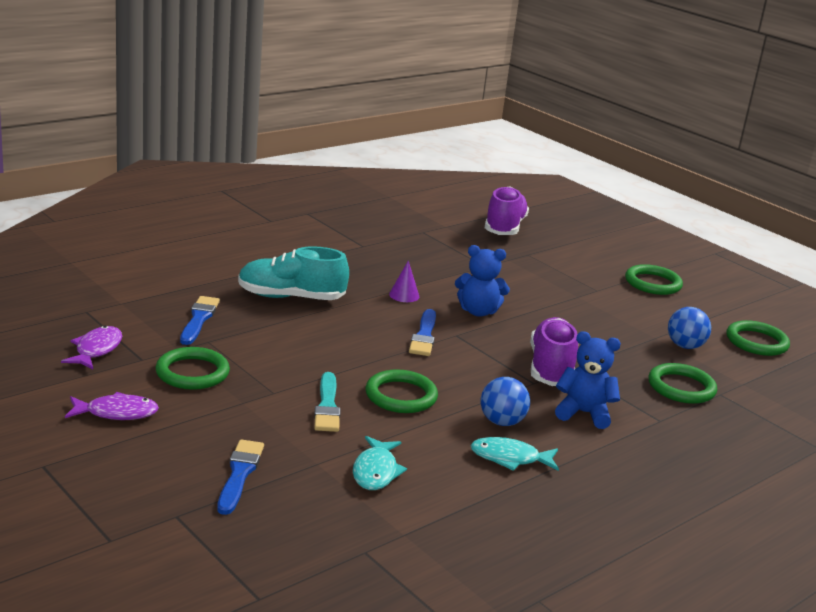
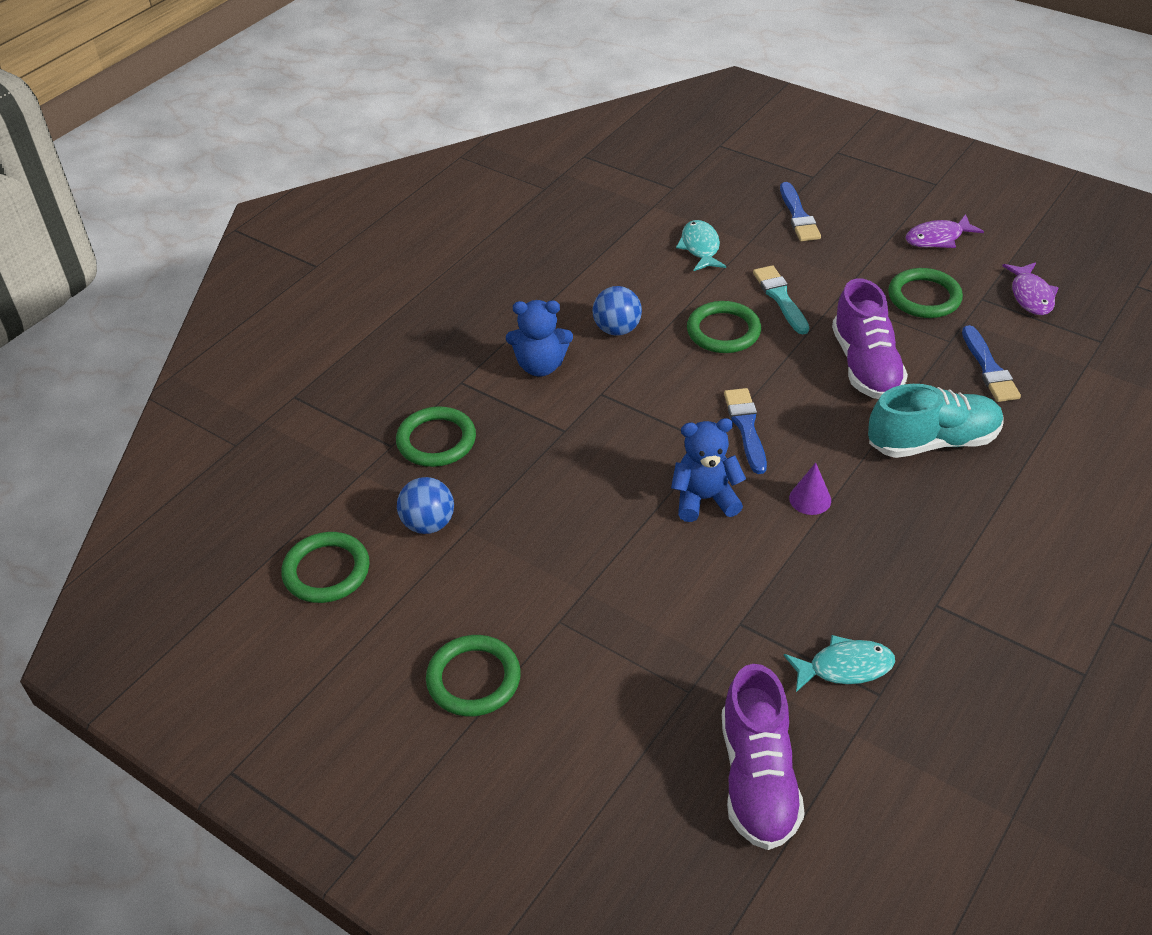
camera: 170 degrees right, 20 degrees up
turquoise fish [471,437,559,471] -> turquoise fish moved to [784,635,895,692]
purple shoe [530,317,579,386] -> purple shoe moved to [832,278,908,399]

